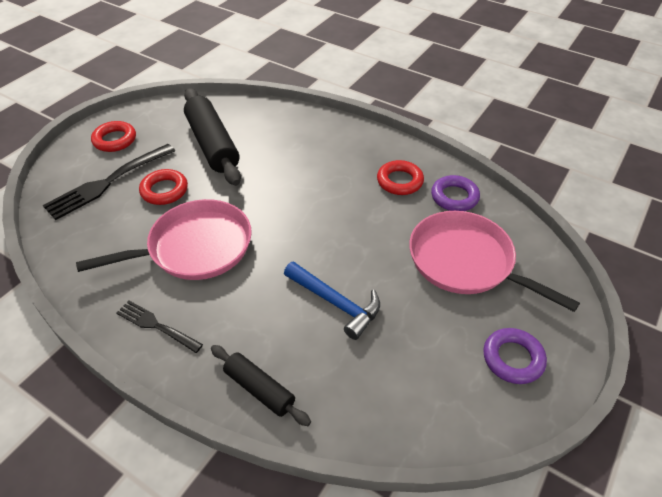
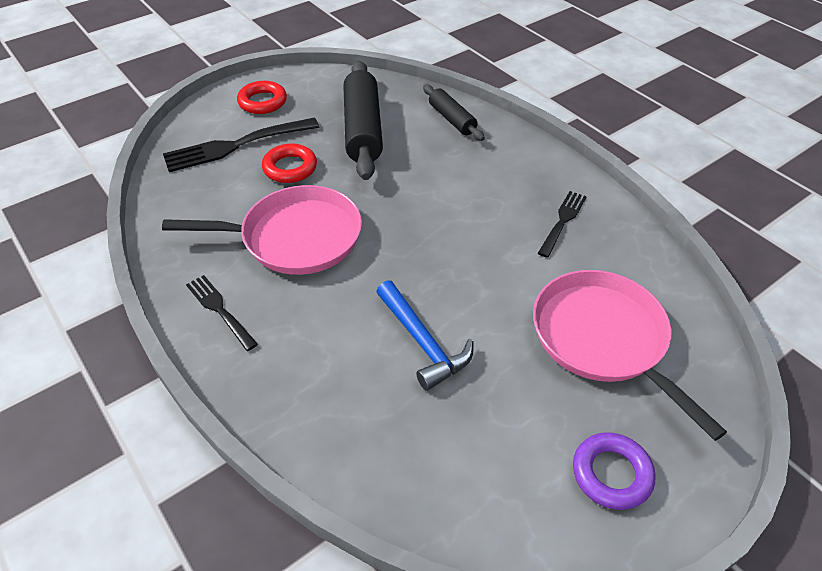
camera: 20 degrees right, 0 degrees up
black rolling pin [211,345,311,426] -> black rolling pin moved to [423,84,485,141]
red ring [377,160,424,195] -> black fork [538,191,587,258]
purple ring [431,175,480,211] -> none

